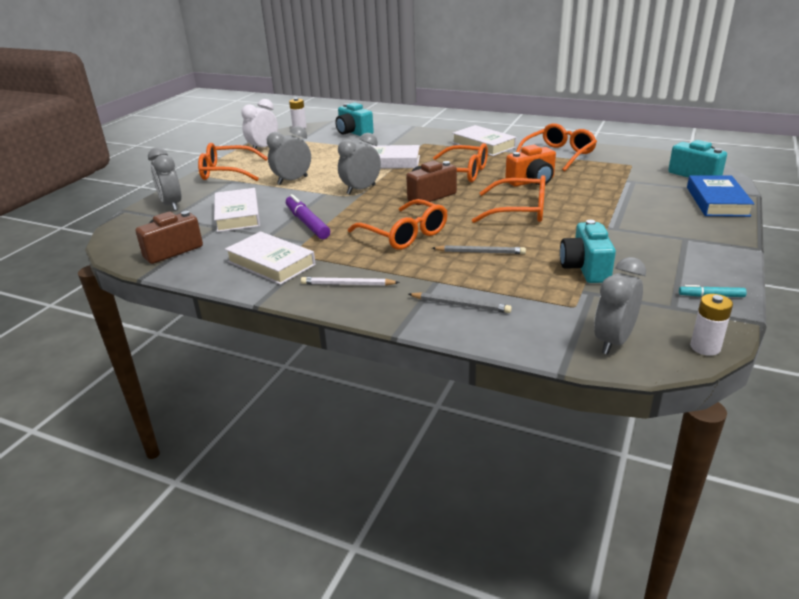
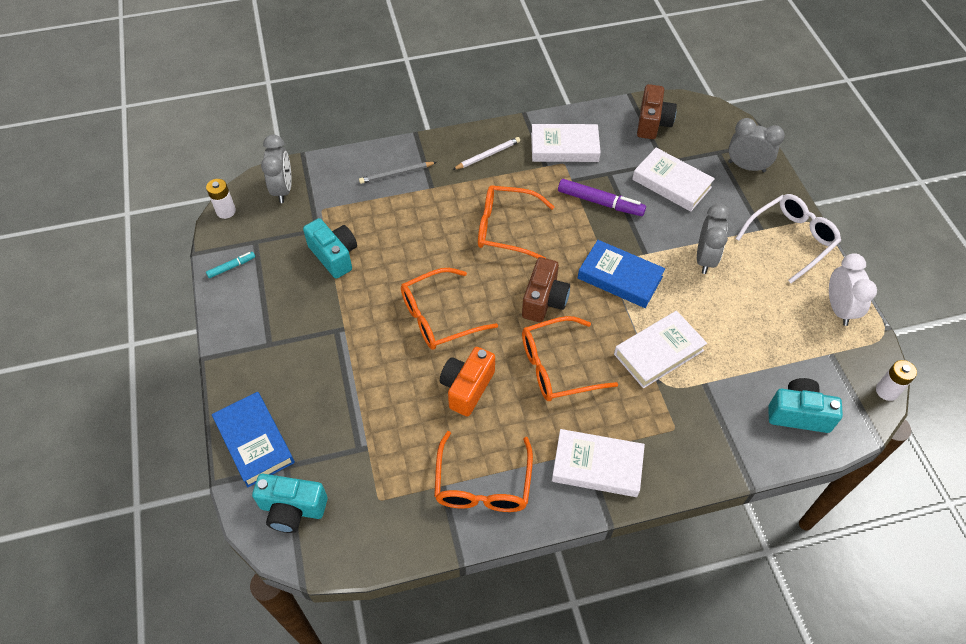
camera: 140 degrees right, 25 degrees up
orange glasses [198,143,268,181] -> white glasses [735,194,841,283]
grey clock [338,133,381,194] -> blue book [578,240,665,308]
grey pencil [432,245,526,254] -> none

